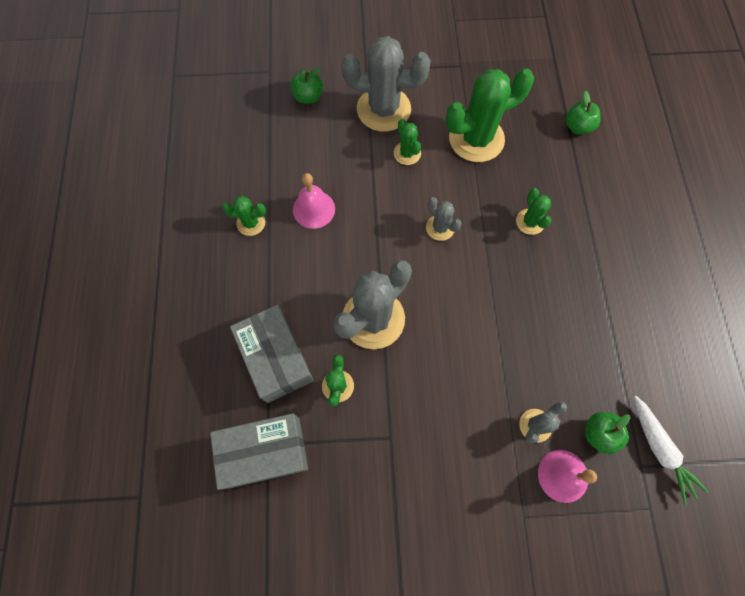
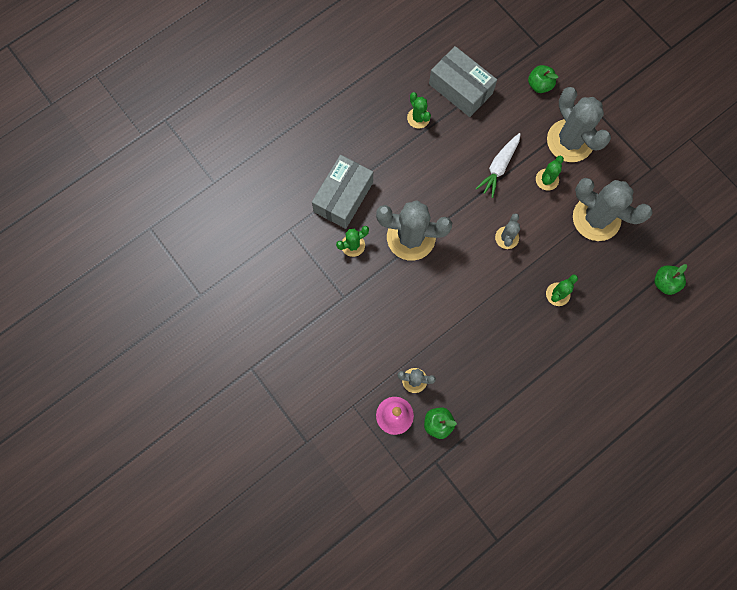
camera: 55 degrees right, 5 degrees up
grey box [210,413,308,490] -> grey box moved to [429,46,497,117]
pink bell [293,173,335,229] -> none
green cactus [445,69,534,162] -> grey cactus [573,178,653,241]
white carrot [634,396,709,505] -> white carrot moved to [475,133,520,198]

